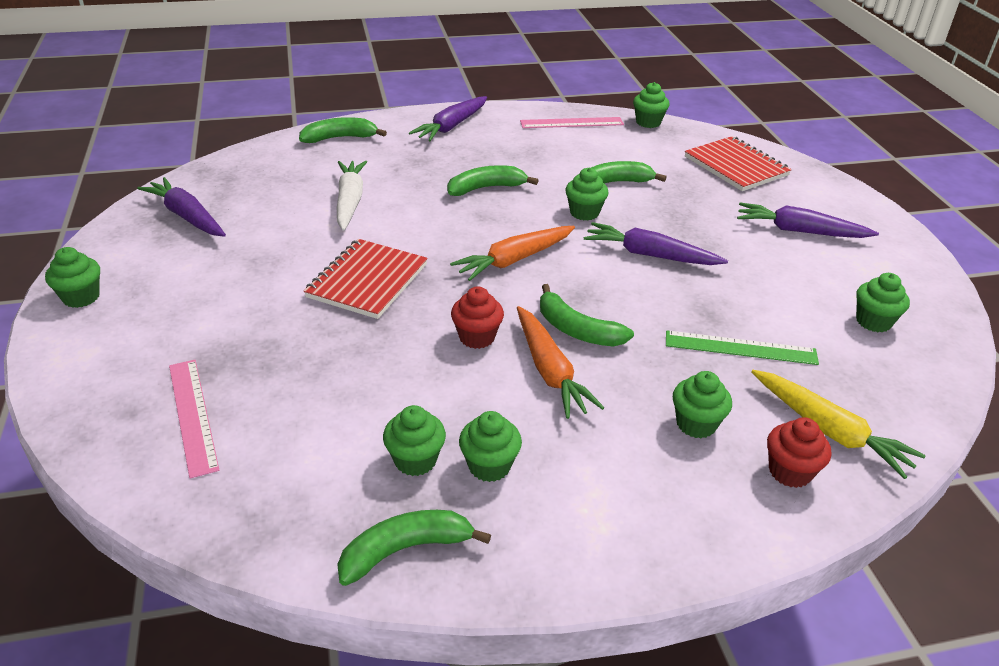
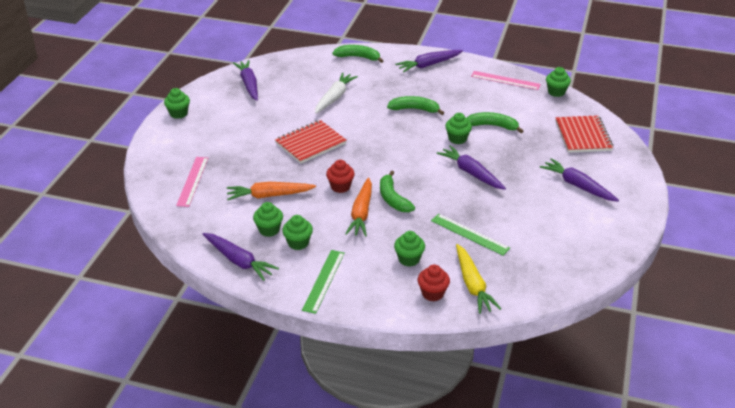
camera: 30 degrees right, 0 degrees up
green banana [337,510,491,586] -> purple carrot [203,233,279,281]
orange carrot [450,226,575,281] -> orange carrot moved to [227,182,316,200]
green cupcake [856,273,910,332] -> none
none -> green ruler [302,250,345,314]

